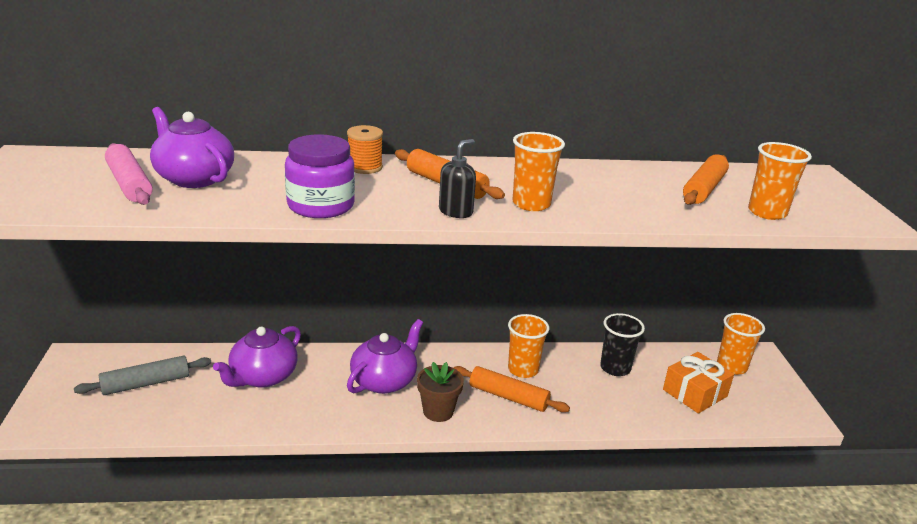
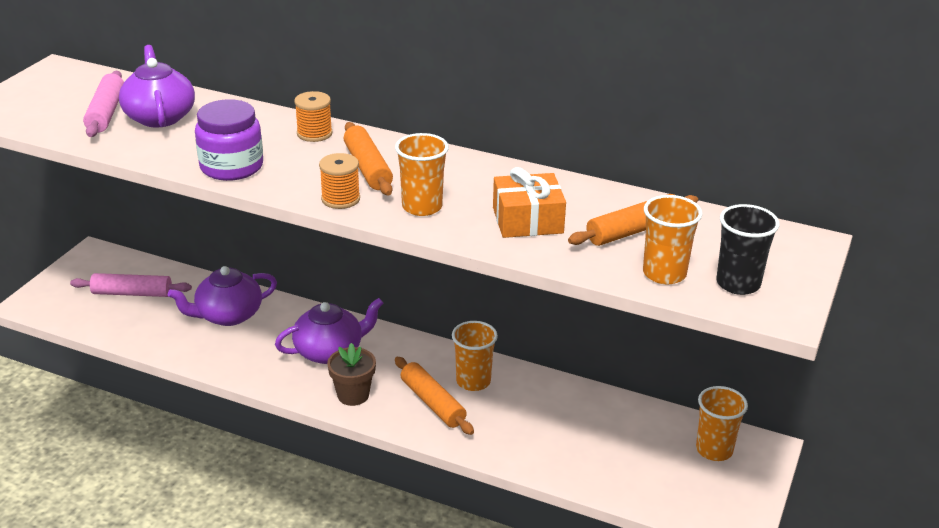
camera: 30 degrees right, 5 degrees up
grey rolling pin [74,356,211,395] -> pink rolling pin [70,273,192,297]
black soap dispenser [439,139,476,218] -> orange spool [319,153,360,209]
black cup [600,313,645,376] -> black cup moved to [716,204,780,295]
orange gift [663,352,734,414] -> orange gift moved to [493,167,566,238]

